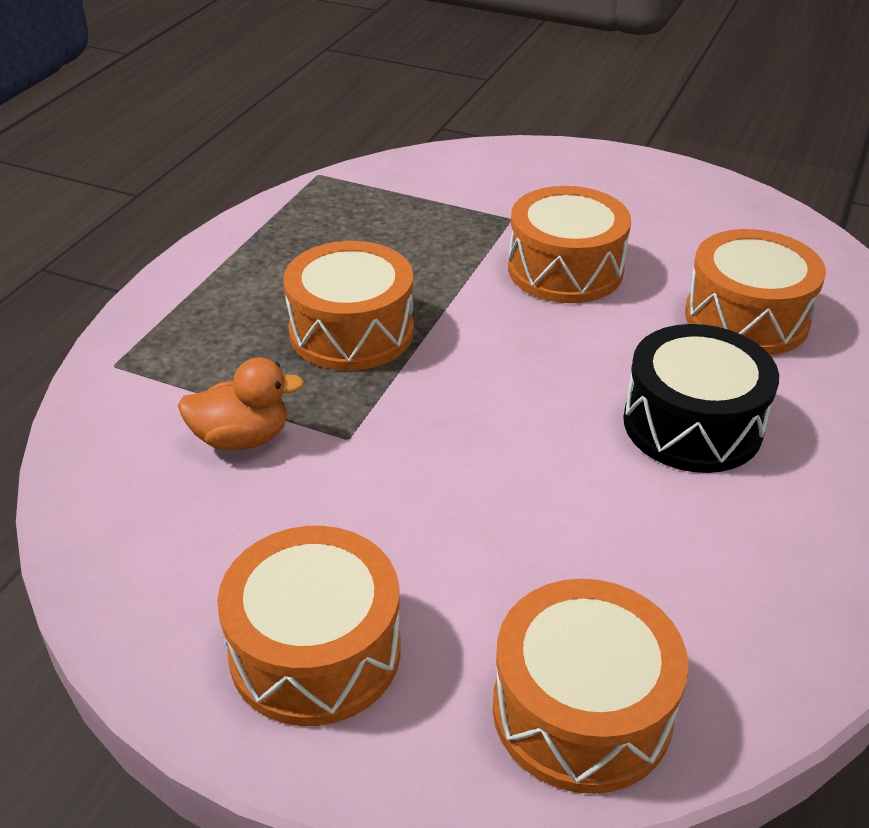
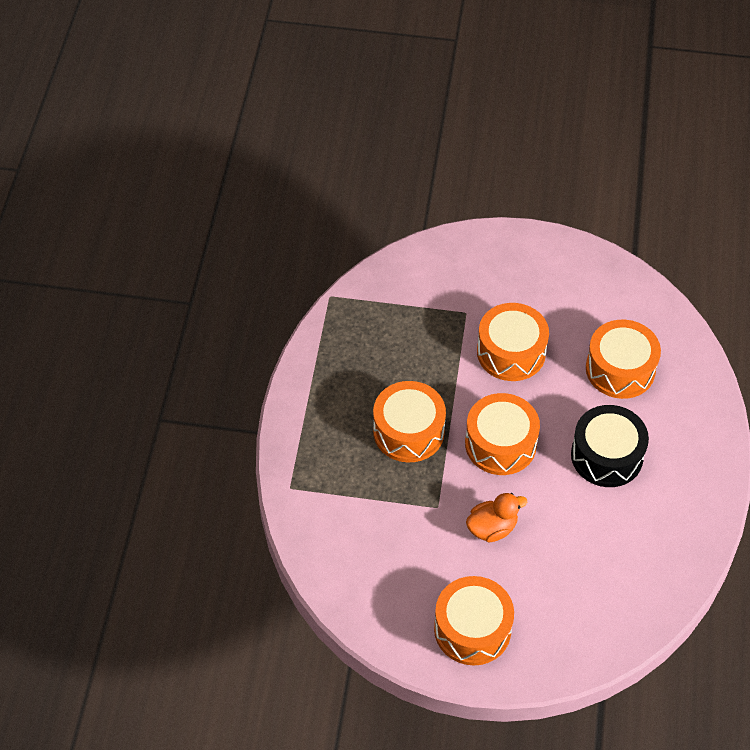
camera: 15 degrees left, 15 degrees up
orange duck [178,357,304,450] -> orange duck moved to [466,493,527,542]
orange drum [493,579,689,794] -> orange drum moved to [465,393,540,475]

